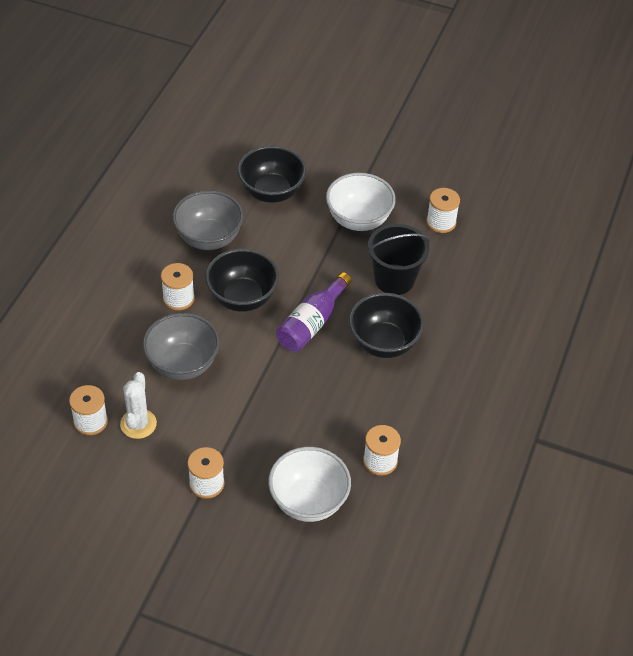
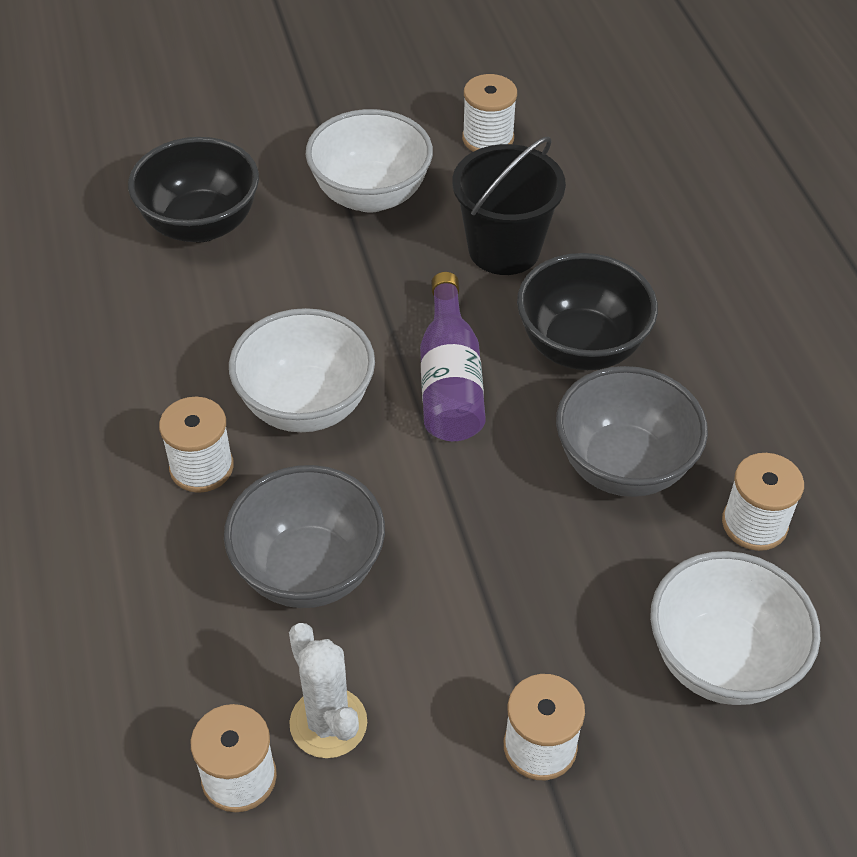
camera: 35 degrees left, 0 degrees up
grey bowl [172,190,244,250] -> grey bowl moved to [556,366,708,497]
black bowl [205,249,279,312] -> white bowl [229,308,375,432]

